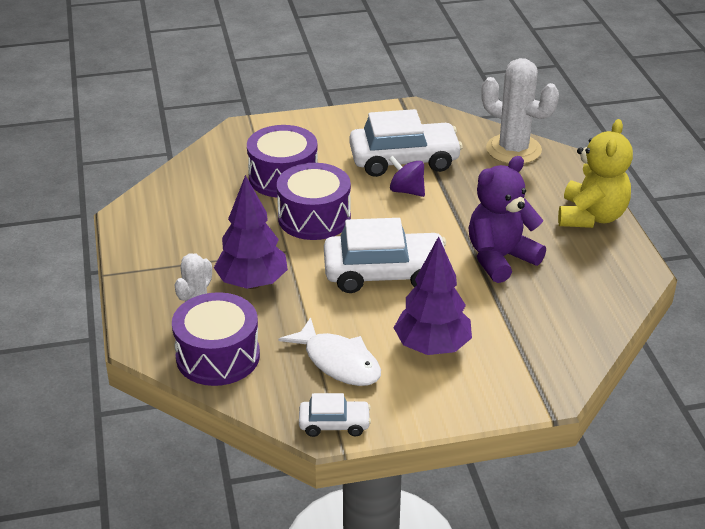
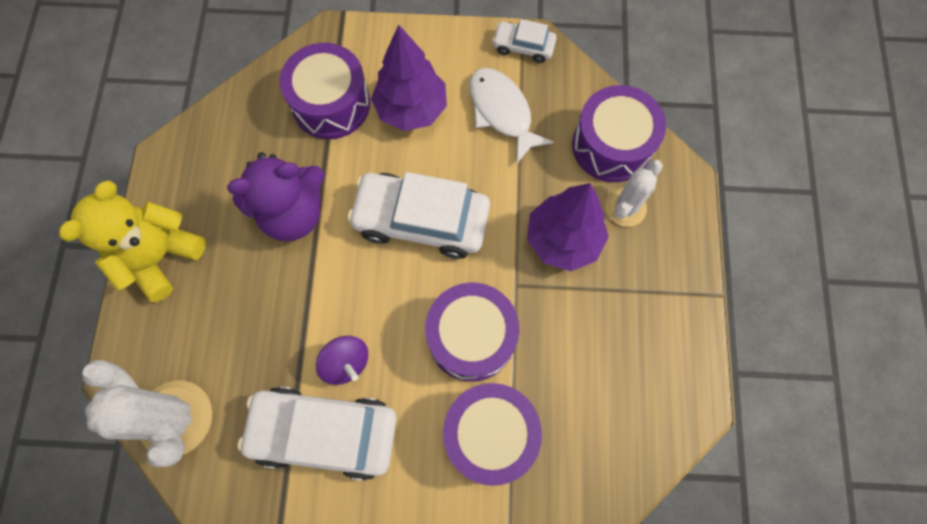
camera: 165 degrees left, 35 degrees up
none -> purple drum [280,43,370,139]

